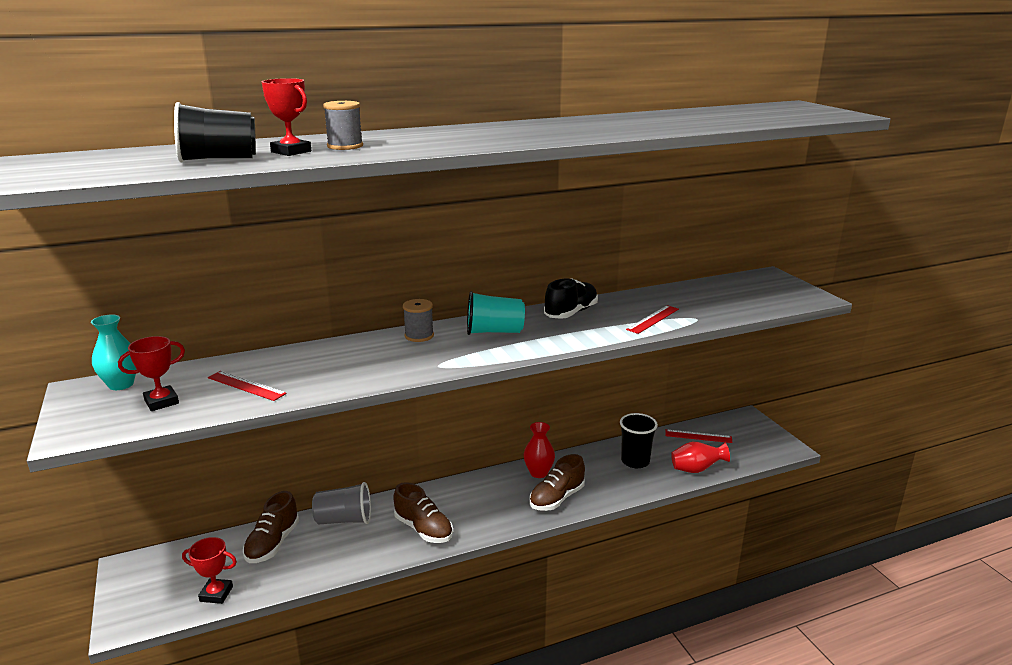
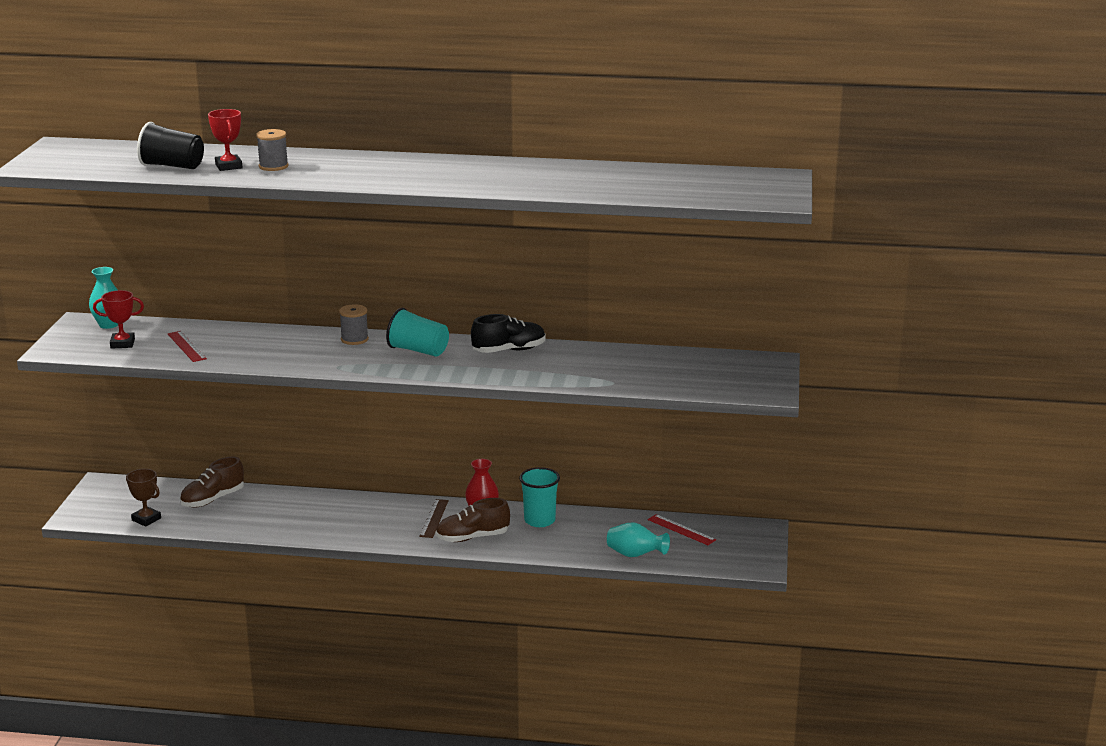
camera: 30 degrees right, 0 degrees up
red trophy [182,537,237,604] -> brown trophy [126,469,161,527]
grey cup [312,482,371,525] -> none
brown shoe [393,482,453,543] -> none
black cup [620,413,658,468] -> none
red ruler [626,305,679,334] -> none
red vase [671,442,730,473] -> turquoise vase [607,522,670,557]
none -> brown ruler [419,499,449,538]
none -> turquoise cup [519,467,560,527]

